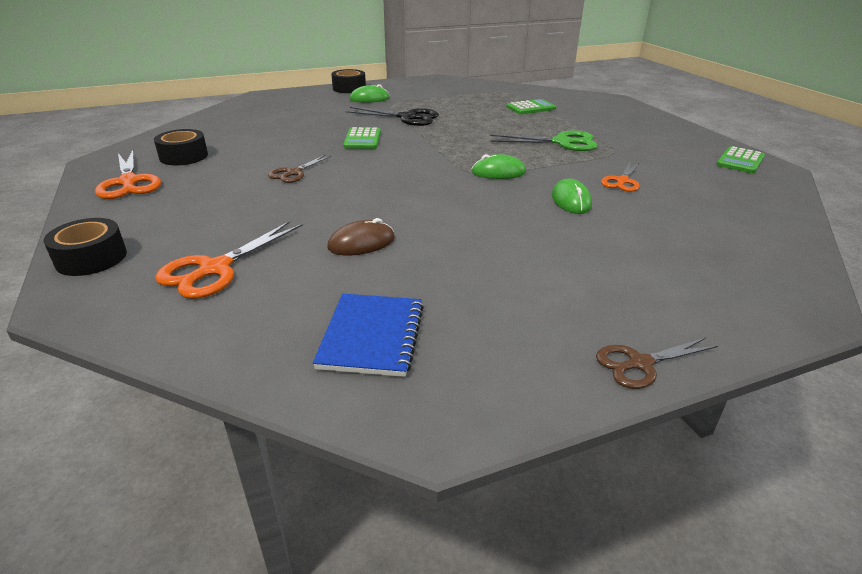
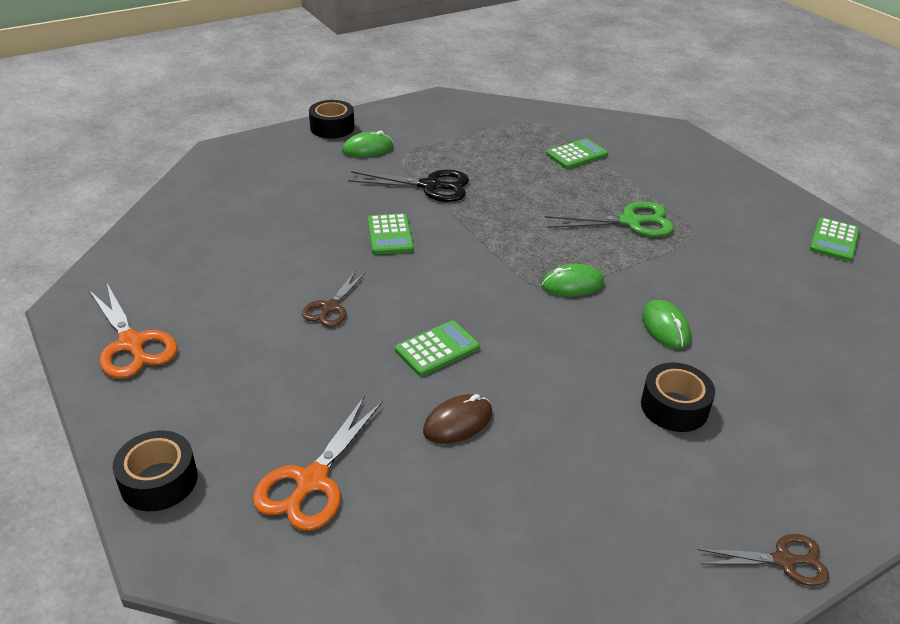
camera: 10 degrees left, 5 degrees up
black tape [154,129,208,165] -> black tape moved to [641,362,715,432]
blue notebook [313,294,424,377] -> none
brown scissors [596,338,718,389] -> brown scissors turned 150 degrees counterclockwise [697,534,829,586]
orange scissors [601,162,640,192] -> none
none -> green calculator [395,320,480,376]

